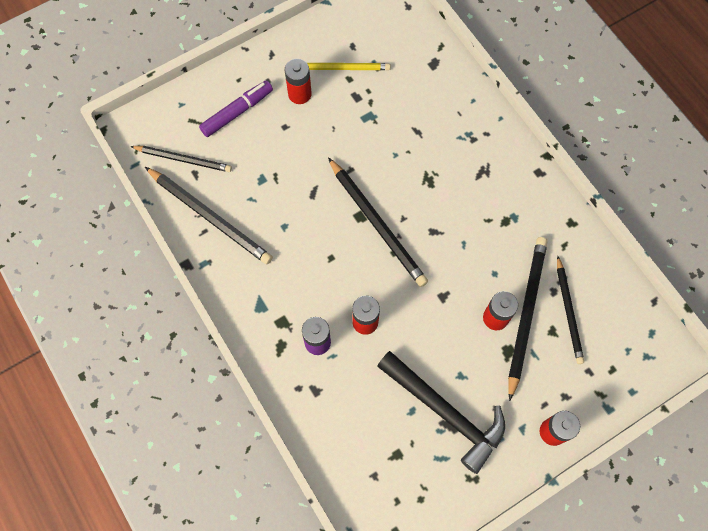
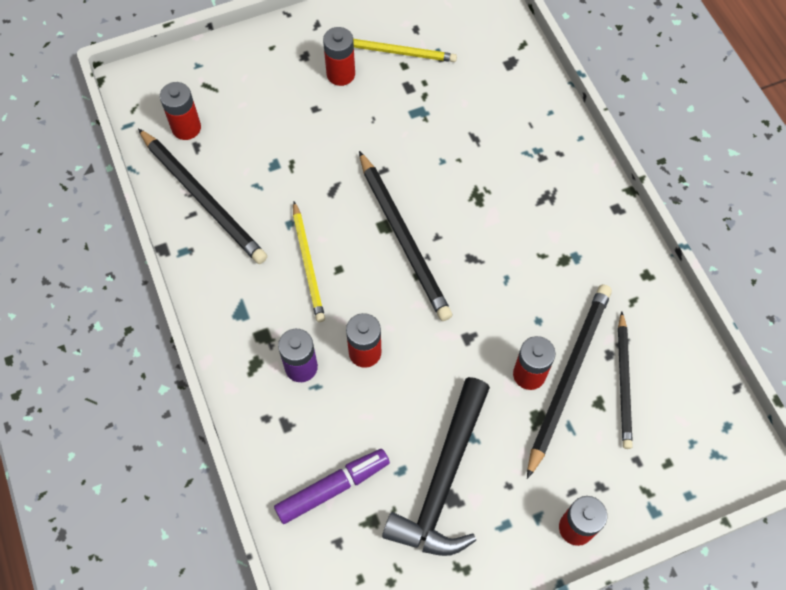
camera: 10 degrees right, 5 degrees down
black pencil [130,146,232,172] -> red battery [160,82,201,140]
purple marker [199,80,273,137] -> purple marker moved to [274,449,390,524]
black hammer [377,351,505,474] -> black hammer turned 60 degrees clockwise [382,377,490,556]
none -> yellow pencil [293,201,325,322]

